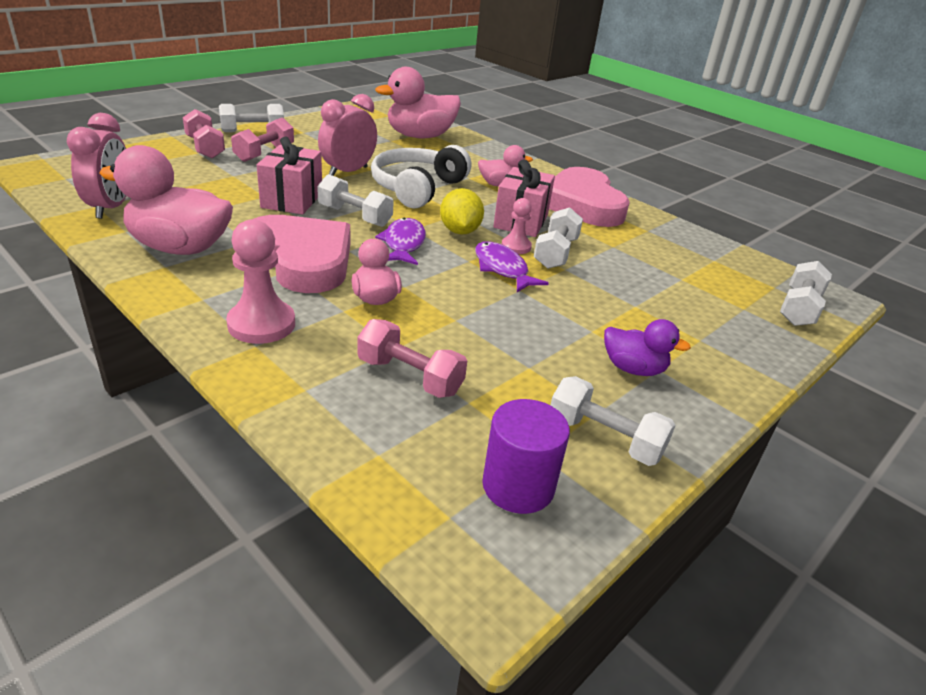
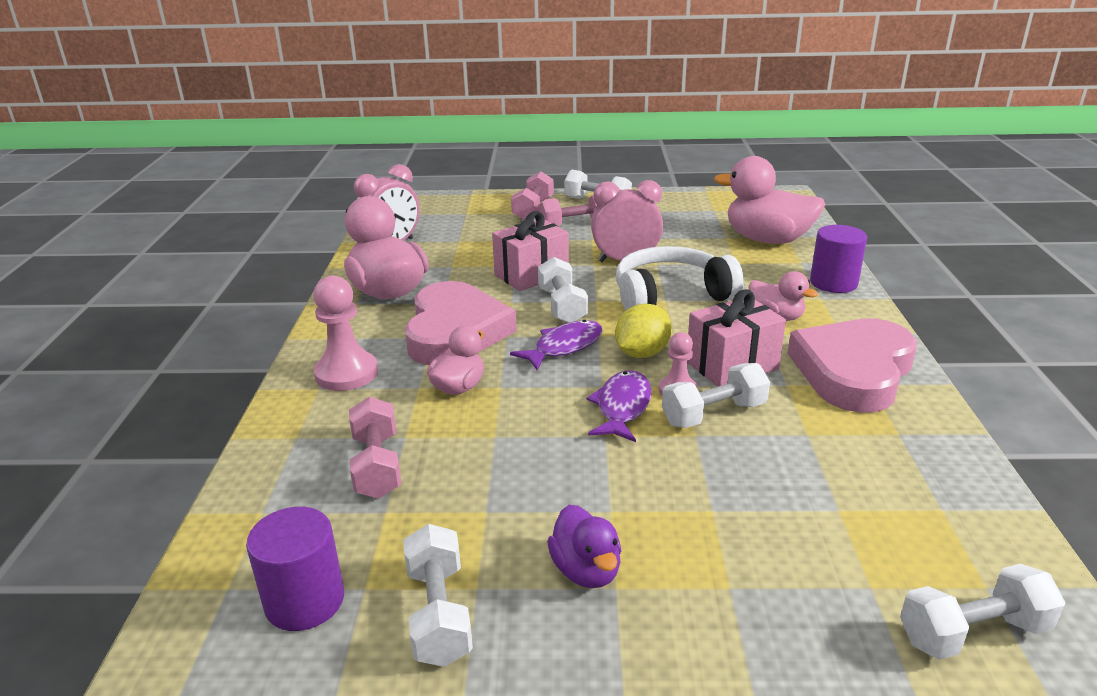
camera: 50 degrees right, 5 degrees down
none -> purple cylinder [810,225,867,293]

